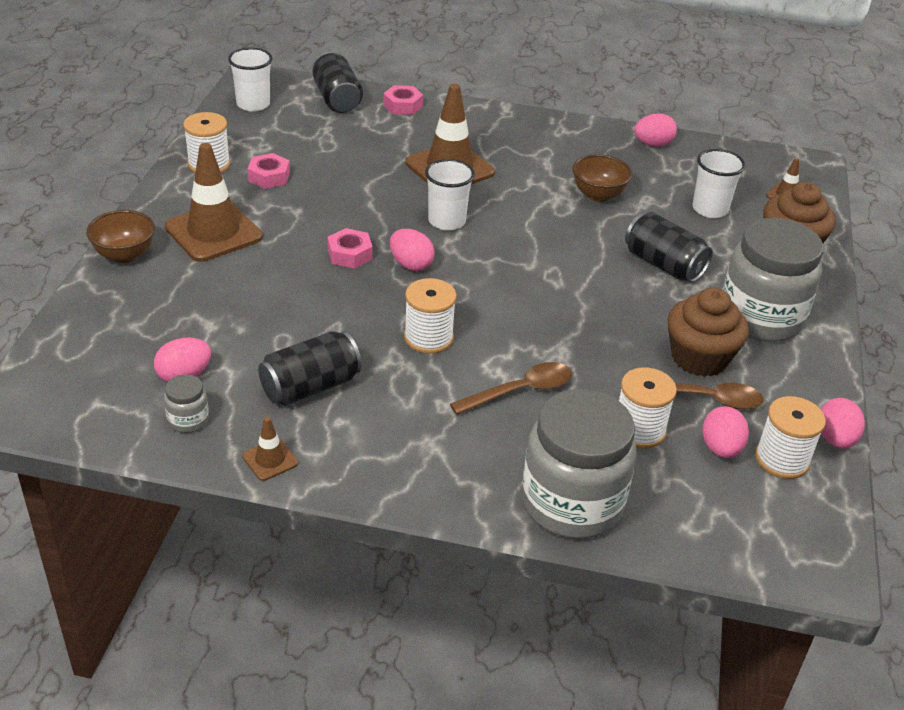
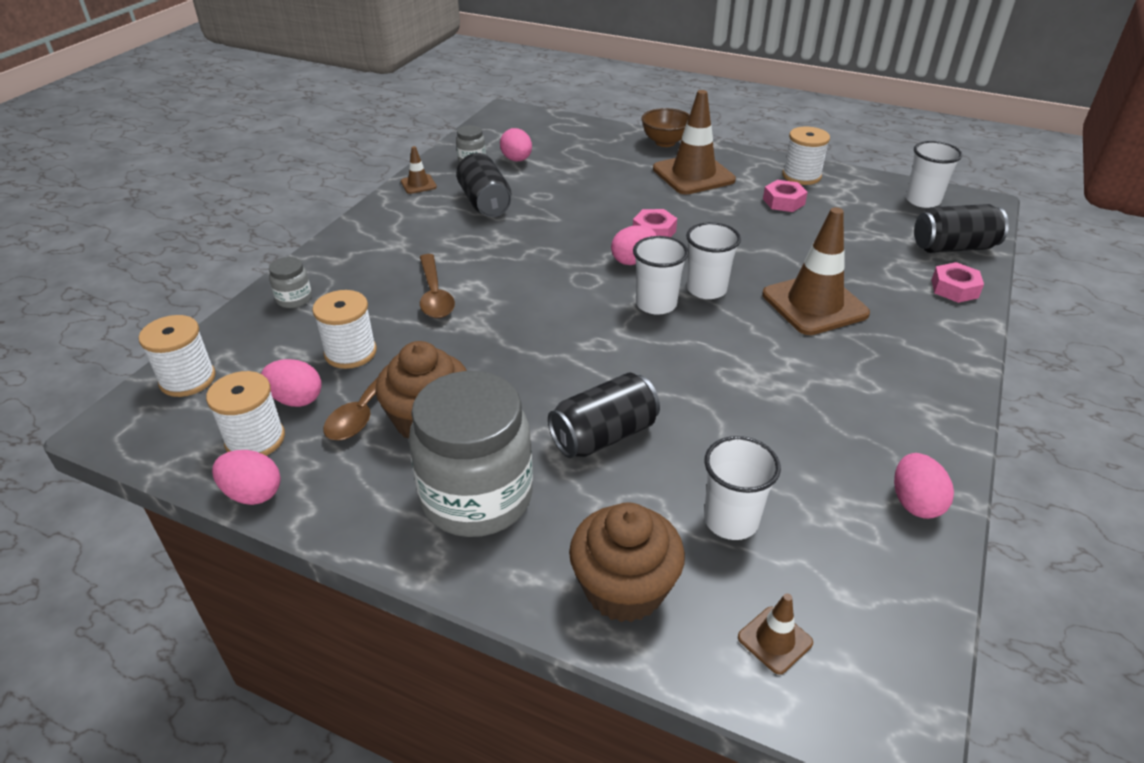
camera: 105 degrees right, 0 degrees up
white spool [404,278,457,354] -> white spool moved to [139,315,216,397]
grey jar [522,389,636,539] -> grey jar [269,257,312,308], size x0.42
brown bowl [572,154,632,202] -> none
none -> white cup [633,236,689,315]

